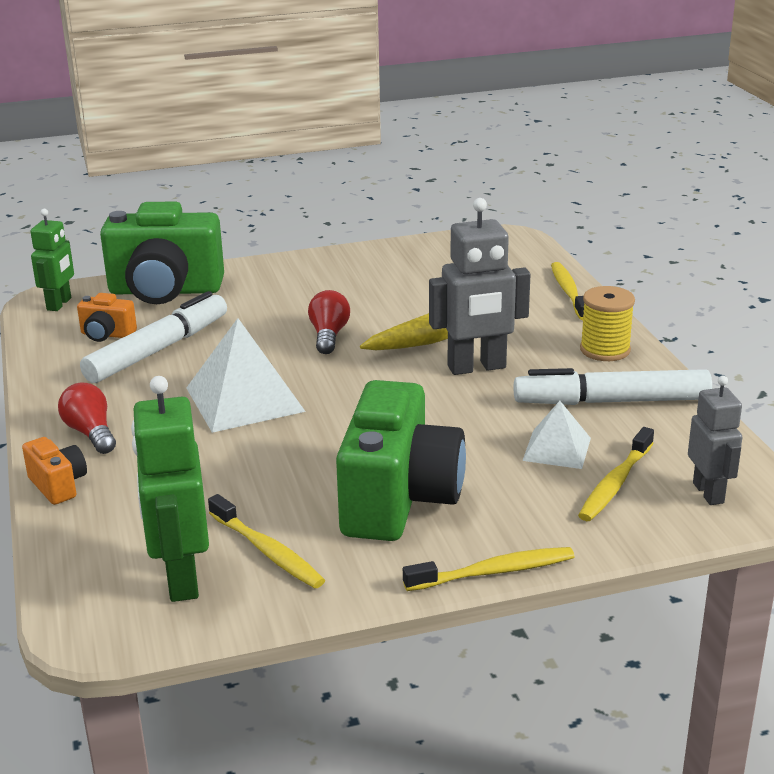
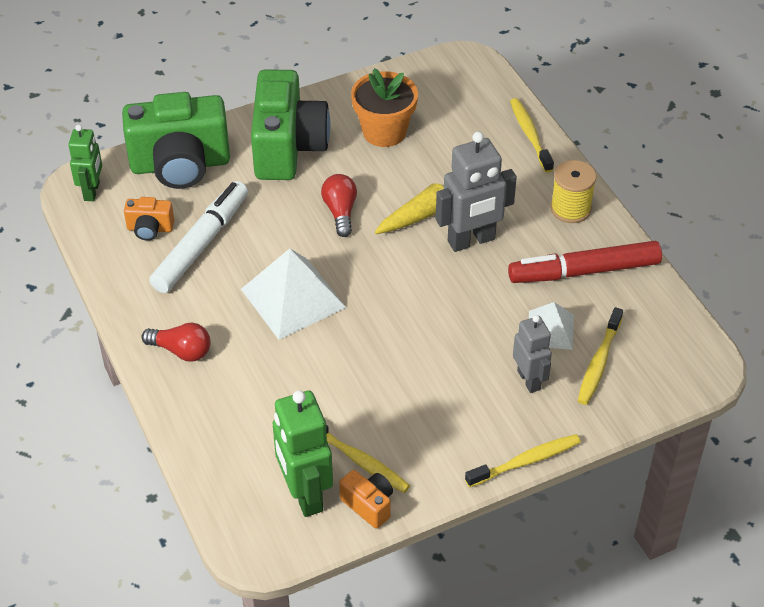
camera: 10 degrees left, 20 degrees up
orange camera [22,437,87,505] -> orange camera moved to [339,470,393,529]
red light bulb [58,383,116,454] -> red light bulb turned 150 degrees clockwise [142,323,211,362]
green camera [336,380,466,541] -> green camera moved to [251,69,330,180]
white marker [514,368,712,405] -> red marker [508,241,662,283]
grey robot [688,376,742,505] -> grey robot moved to [513,315,552,393]
none -> orange flower pot [351,68,418,147]

